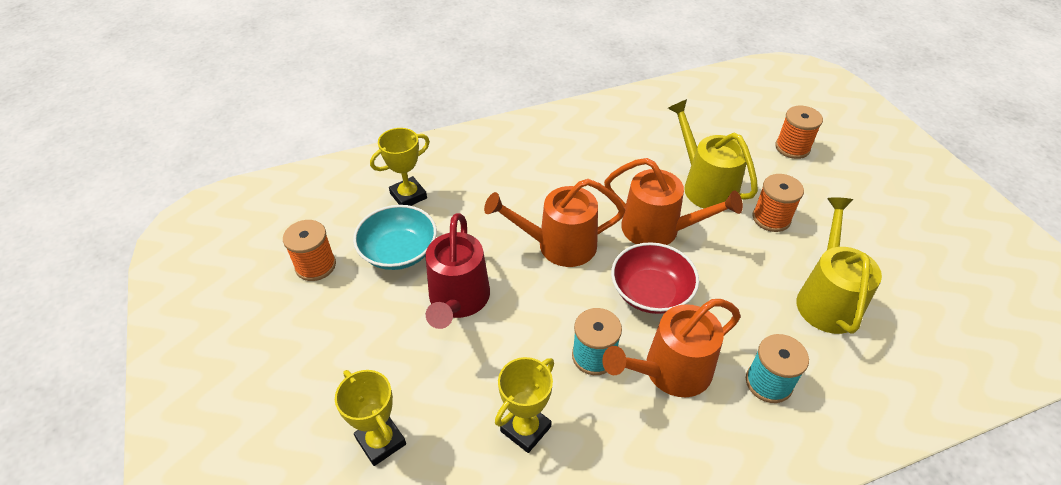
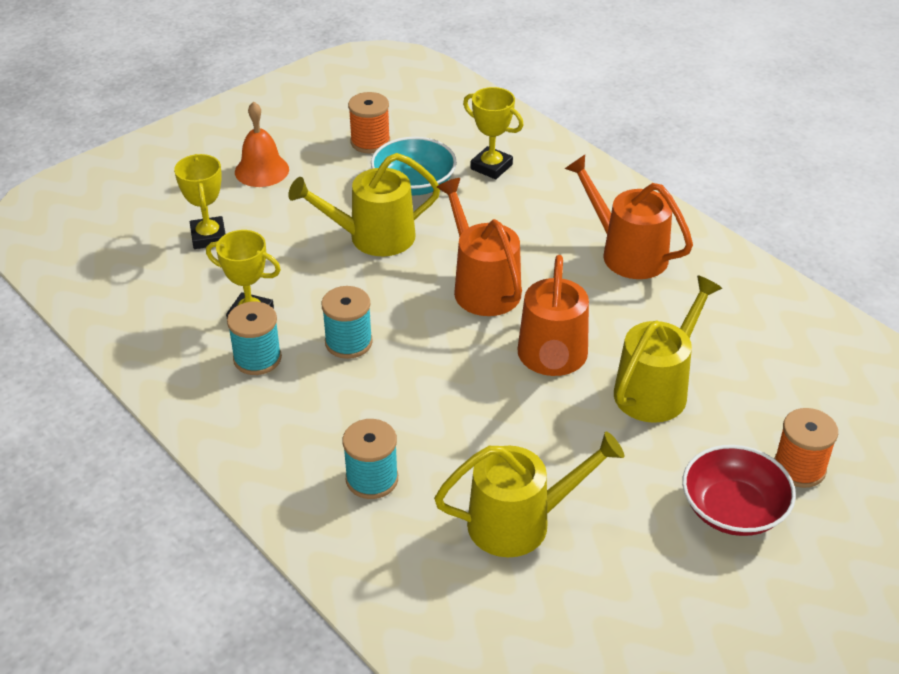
camera: 70 degrees right, 5 degrees down
yellow trophy [335,370,406,466] -> yellow trophy turned 45 degrees counterclockwise [174,154,225,249]
red watering can [426,213,490,329] -> yellow watering can [288,153,440,256]
orange watering can [602,299,741,397] -> orange watering can moved to [565,155,693,279]
red bowl [611,242,699,314] -> red bowl moved to [682,445,796,536]
orange spool [752,174,804,232] -> none
none -> turquoise spool [227,302,282,375]
none -> orange bell [235,101,289,187]

